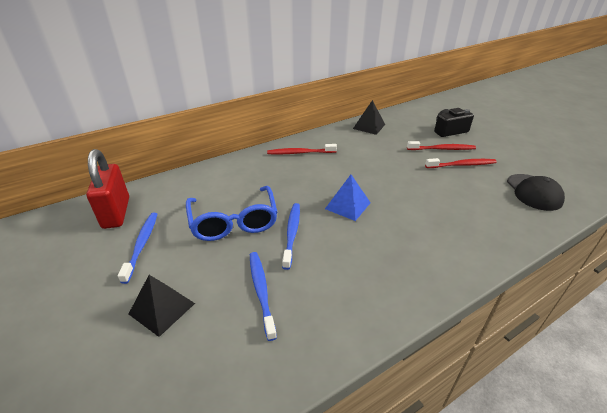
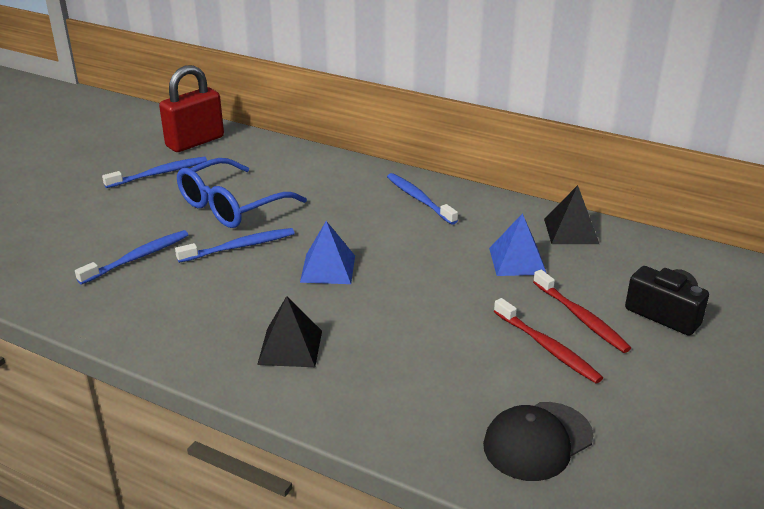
camera: 60 degrees right, 5 degrees down
black pyramid [129,275,195,337] -> black pyramid moved to [257,296,322,367]
red toothbrush [267,144,337,155] -> blue toothbrush [387,173,458,225]
none -> blue pyramid [489,213,546,276]

